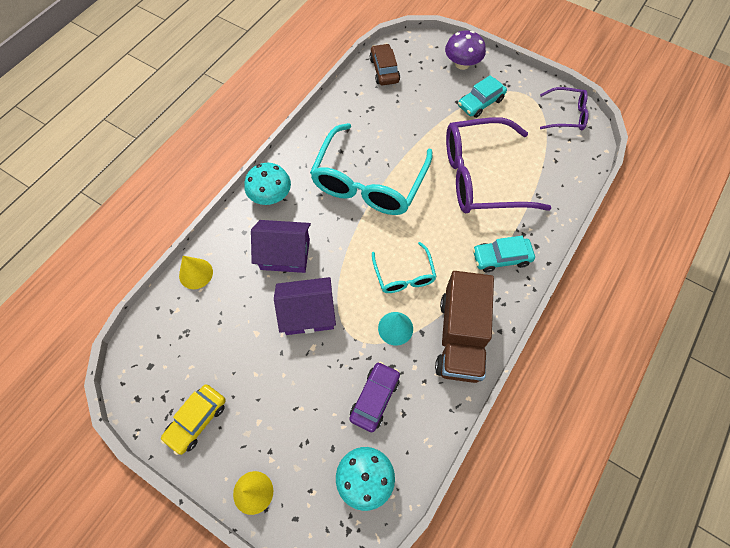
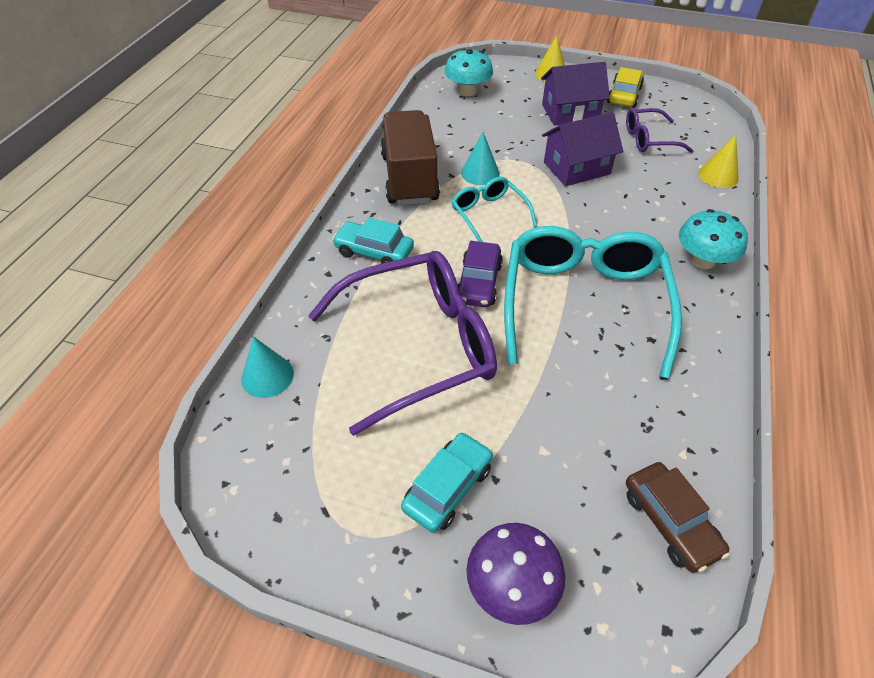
camera: 165 degrees right, 15 degrees down
purple house [251,220,311,273] -> purple house moved to [541,62,610,126]
purple car [349,362,400,432] -> purple car moved to [458,241,503,307]
turquoise car [473,236,535,272] -> turquoise car turned 135 degrees counterclockwise [332,217,414,264]
purple glasses [540,87,589,131] -> purple glasses moved to [626,108,694,153]
none -> turquoise cone [241,336,294,398]

